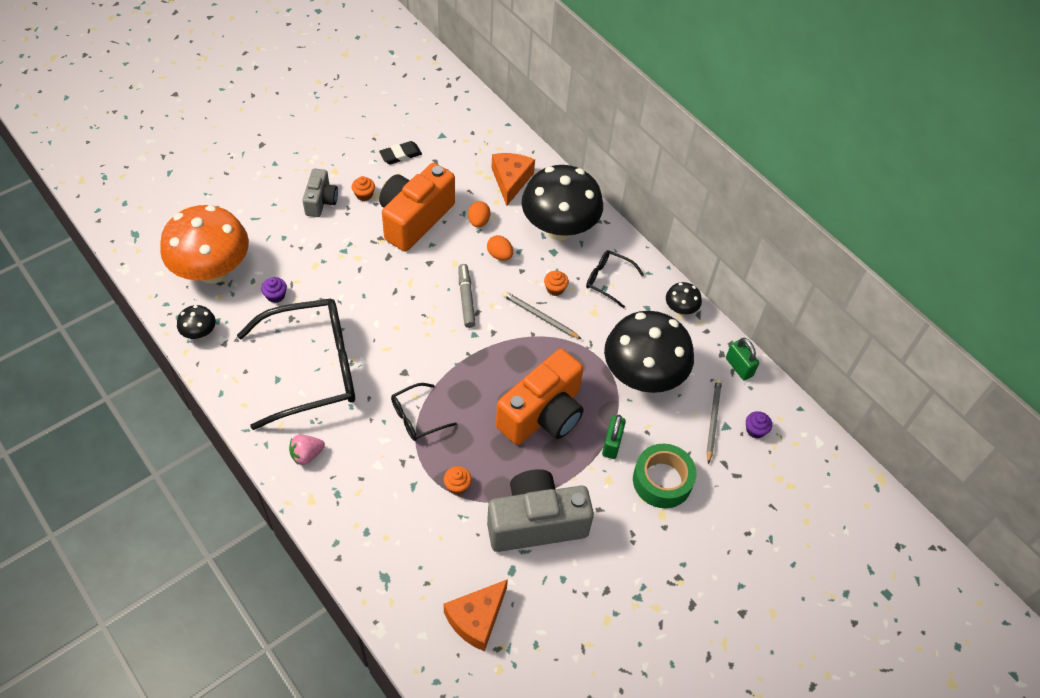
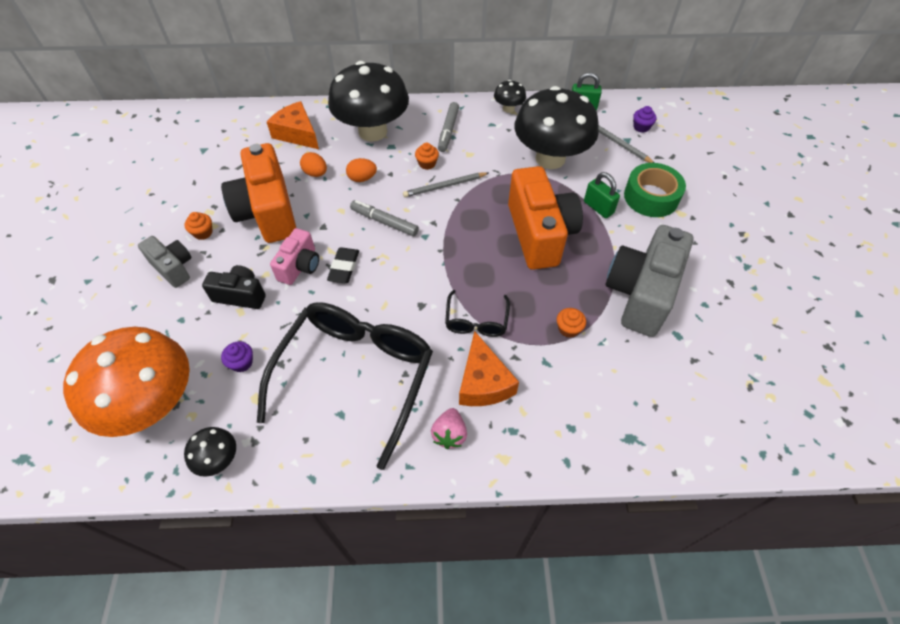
camera: 50 degrees left, 0 degrees up
black eraser [379,141,422,164] -> black eraser moved to [327,247,359,283]
orange cheese [444,579,508,651] -> orange cheese moved to [459,331,519,406]
black glasses [586,250,644,308] -> grey marker [438,102,459,152]
none -> black camera [202,265,266,309]
none -> pink camera [270,228,319,285]

